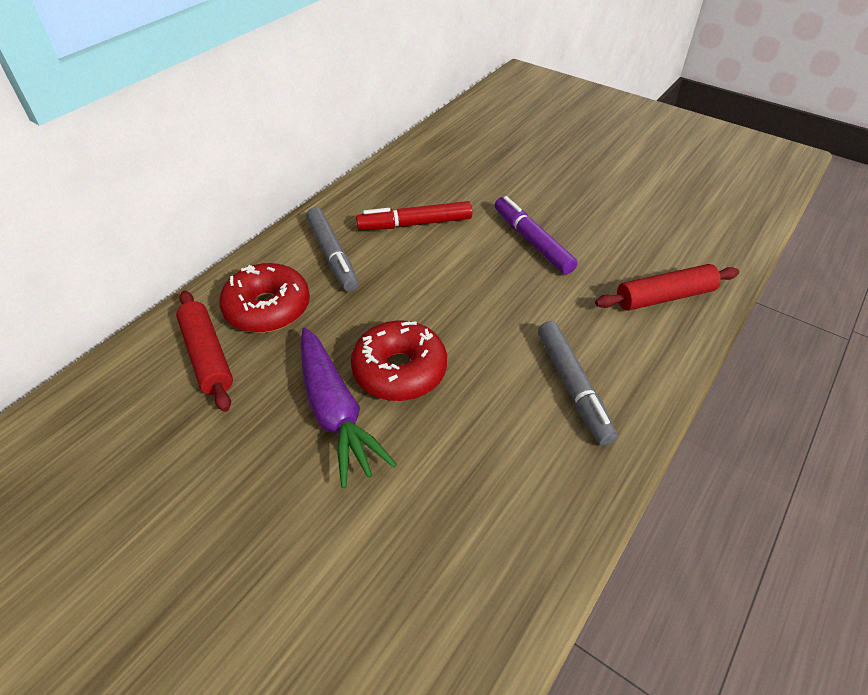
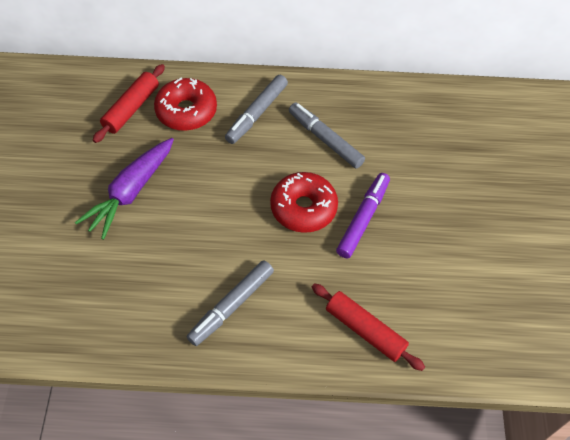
camera: 55 degrees right, 10 degrees up
red donut [351,320,447,401] -> red donut moved to [270,172,338,233]
red marker [356,201,473,230] -> grey marker [289,103,365,169]

